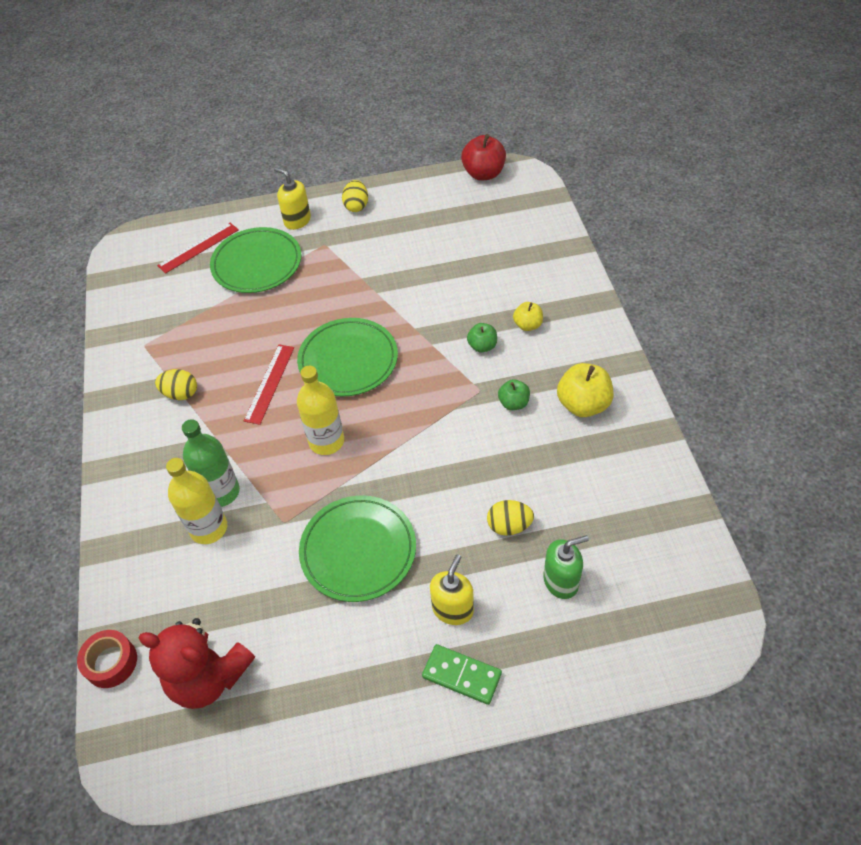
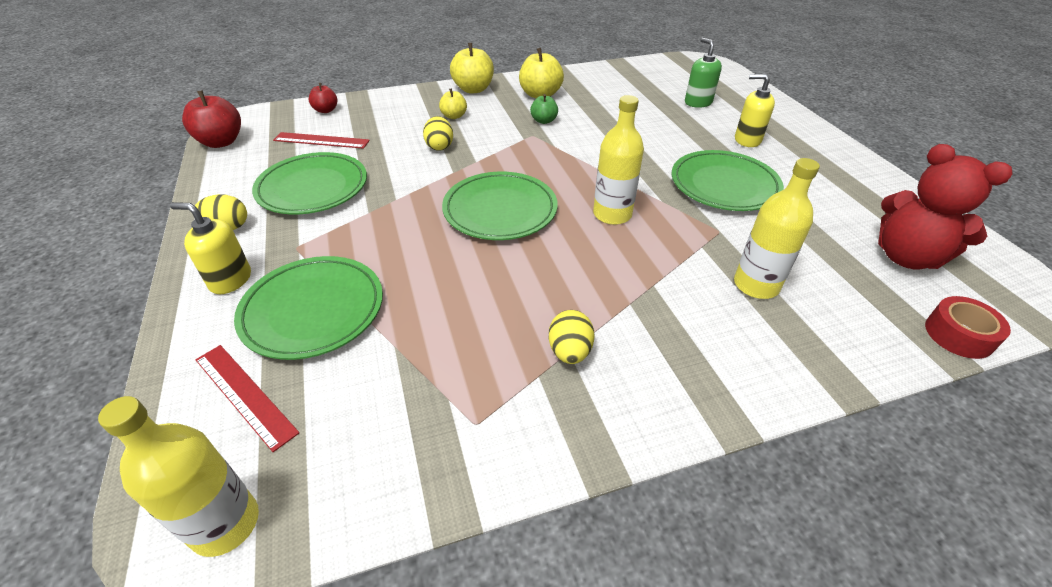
camera: 100 degrees left, 10 degrees down
red teddy bear [138,618,255,709] -> red teddy bear turned 120 degrees clockwise [878,144,1013,269]
green bottle [182,419,240,507] -> none
red ruler [244,345,294,425] -> red ruler moved to [273,132,370,149]
yellow soap dispenser [274,167,311,230] -> yellow soap dispenser turned 75 degrees clockwise [170,202,251,294]
green domino [422,644,502,705] -> none
green apple [467,323,497,353] -> none
yellow egg [487,500,534,536] -> yellow egg moved to [423,116,453,151]
none -> yellow bottle [98,396,259,557]
none -> green plate [252,152,367,214]
none -> red apple [309,83,337,113]
none -> yellow apple [450,43,494,94]

